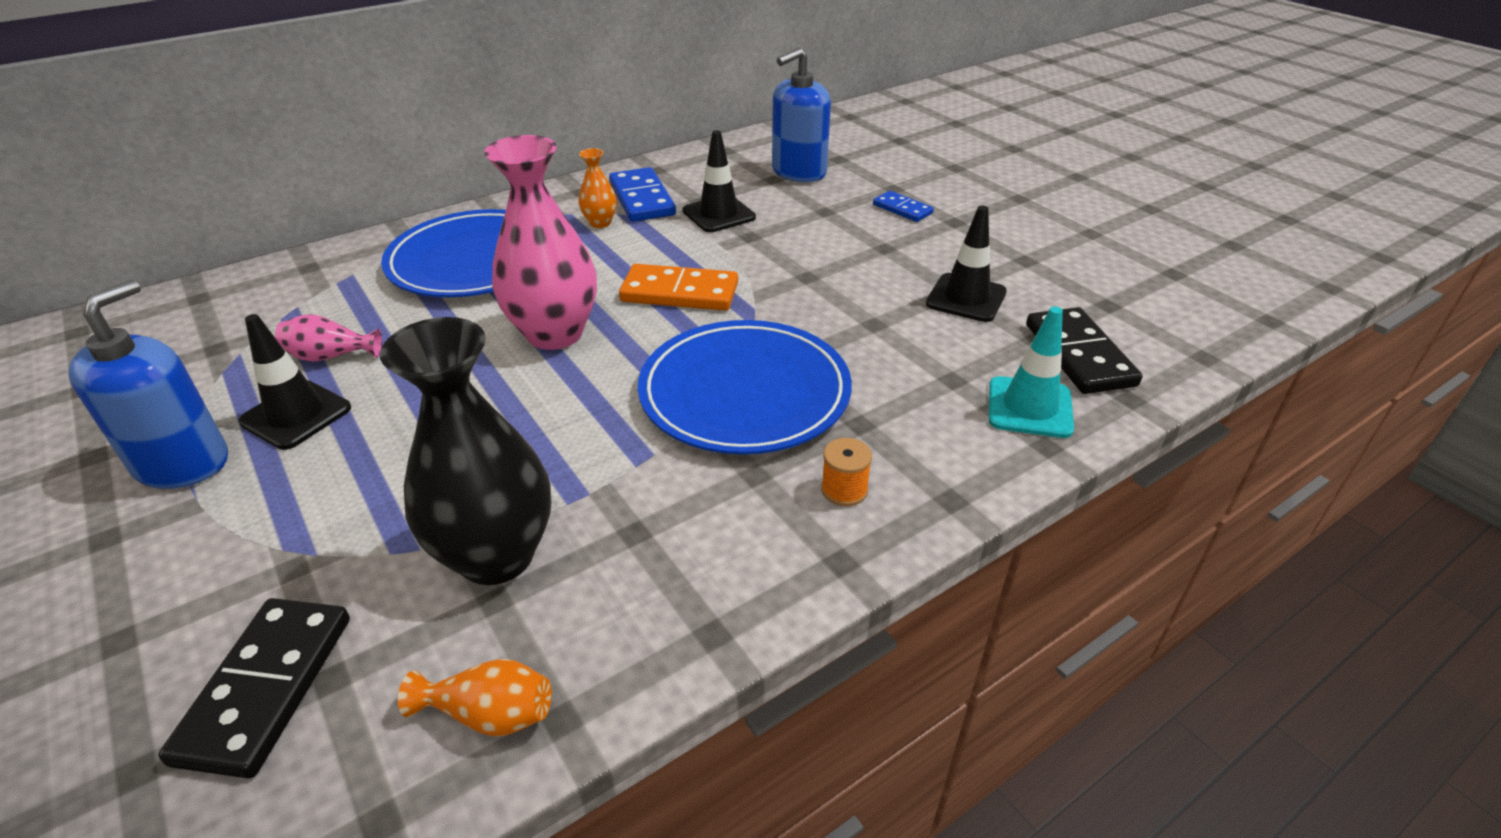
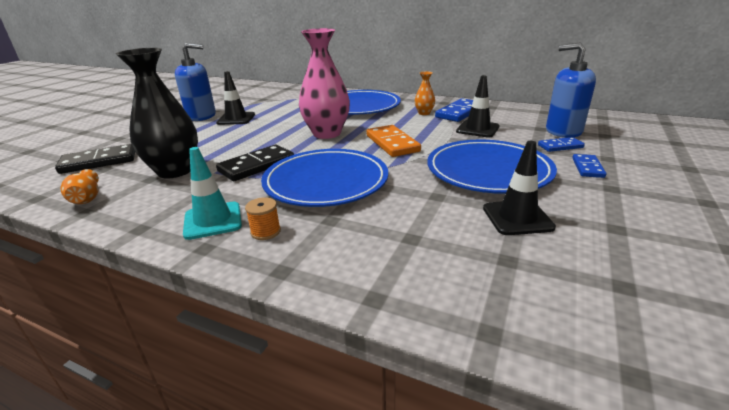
camera: 60 degrees right, 10 degrees down
pink vase [275,314,382,362] -> none
turquoise traffic cone [988,307,1074,438] -> turquoise traffic cone moved to [183,147,242,240]
black domino [1026,307,1142,394] -> black domino moved to [216,145,294,181]
none -> blue plate [427,140,557,194]
none -> blue domino [538,137,585,152]

